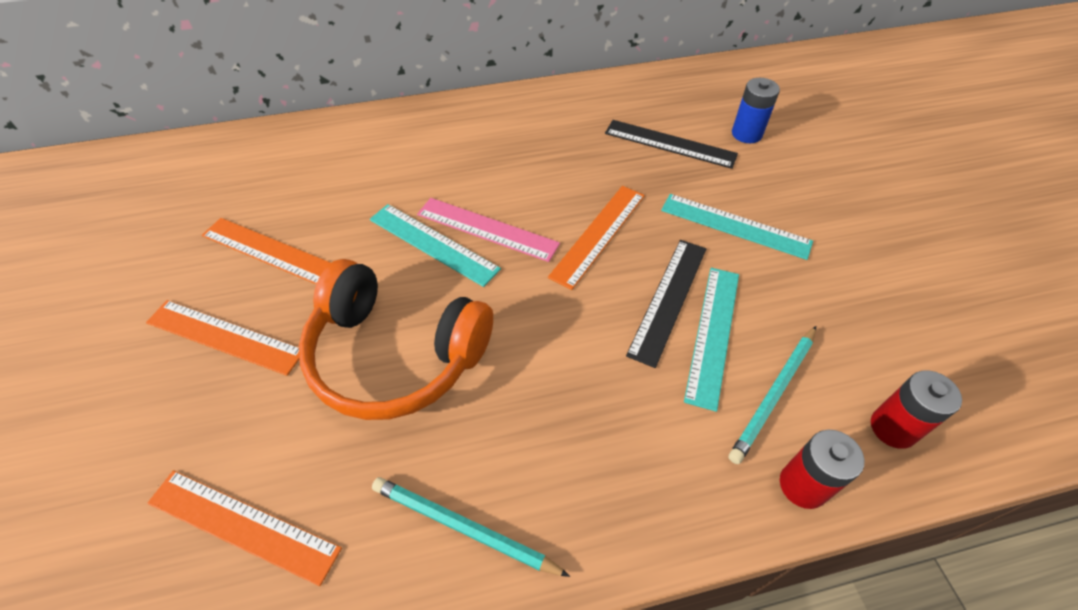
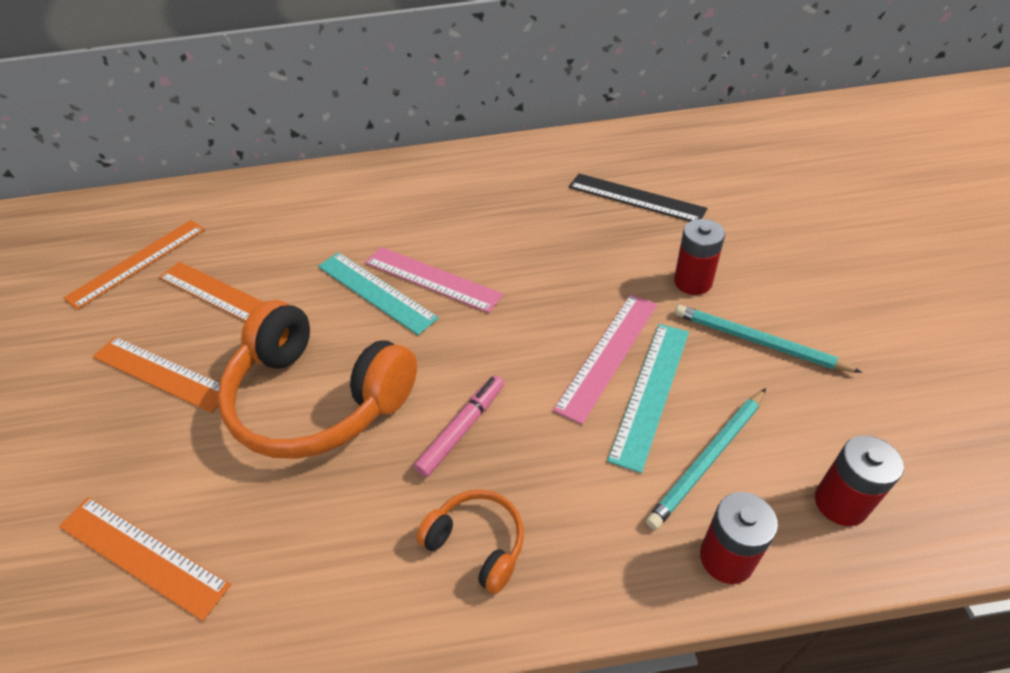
camera: 10 degrees right, 5 degrees down
turquoise pencil [372,477,570,577] -> turquoise pencil moved to [675,305,863,373]
orange ruler [548,186,645,290] -> orange ruler moved to [64,220,205,310]
black ruler [626,240,706,368] -> pink ruler [553,294,657,424]
turquoise ruler [661,194,813,260] -> red battery [674,219,725,295]
blue battery [732,78,780,143] -> none
none -> pink marker [414,375,504,477]
none -> orange headphones [416,489,524,594]

